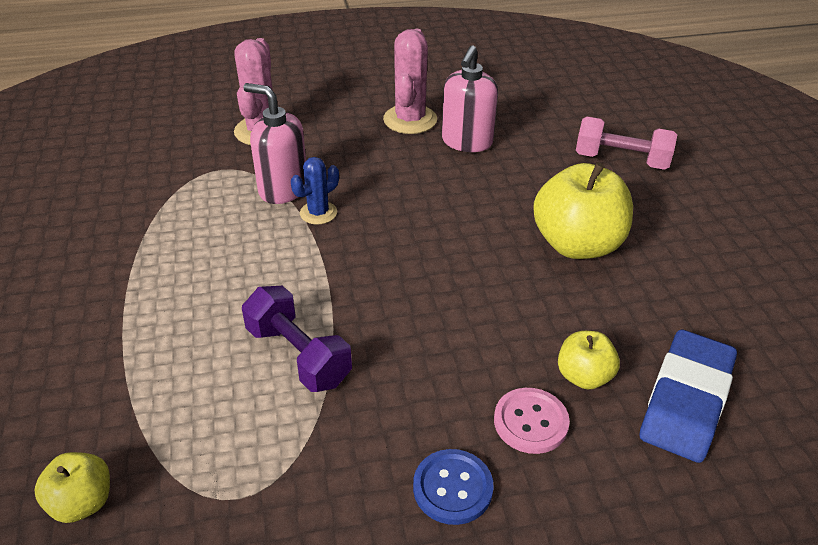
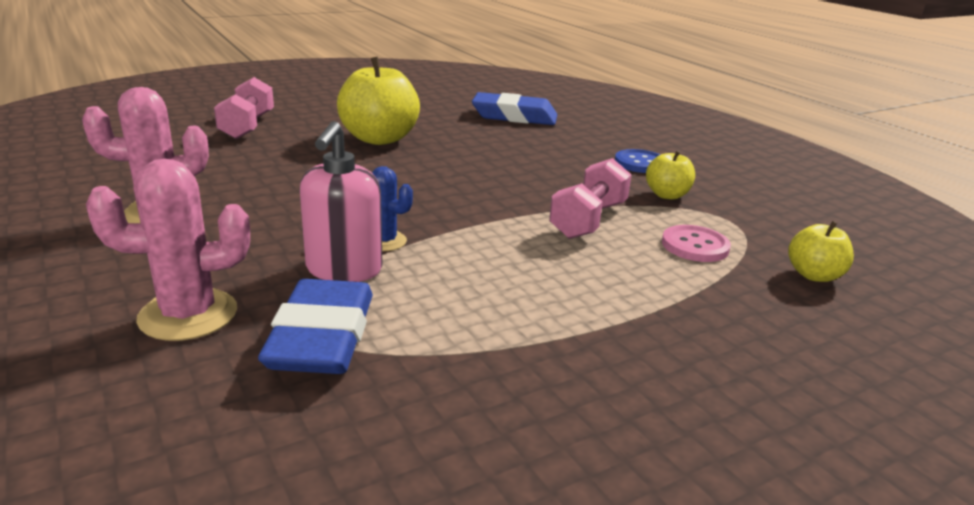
camera: 110 degrees left, 15 degrees down
purple dumbbell [242,286,352,392] -> pink dumbbell [549,158,632,239]
pink soap dispenser [442,45,498,152] -> none
pink button [494,388,570,454] -> pink button moved to [662,225,731,262]
yellow apple [558,331,620,389] -> yellow apple moved to [646,150,695,199]
none -> blue eraser [258,279,373,374]

